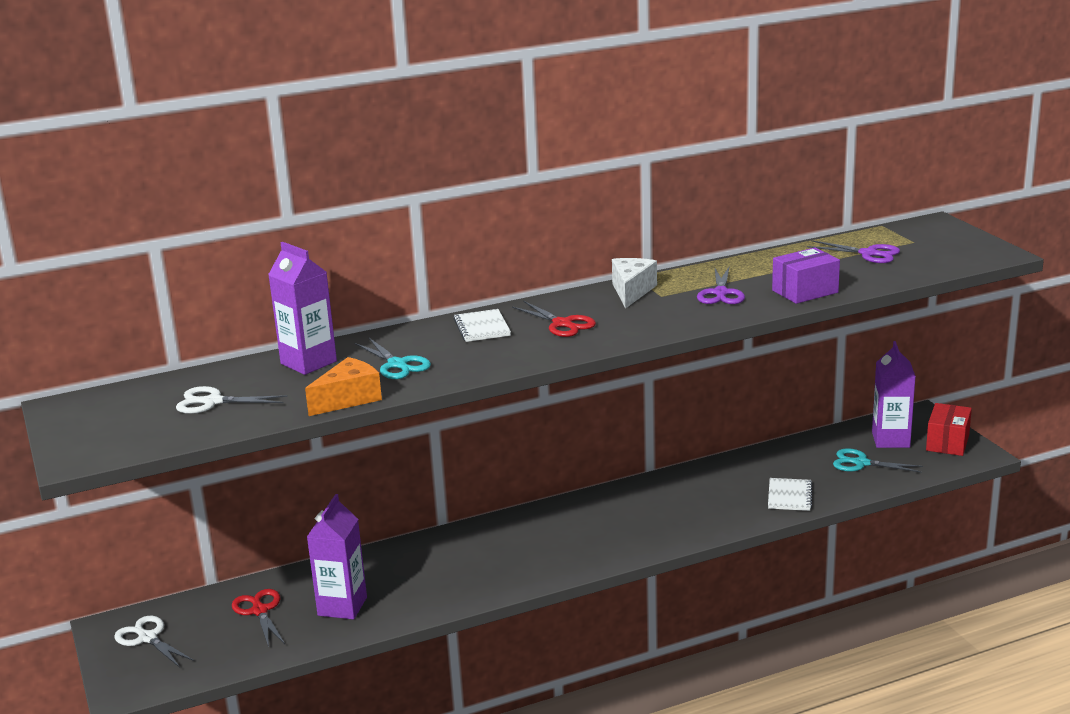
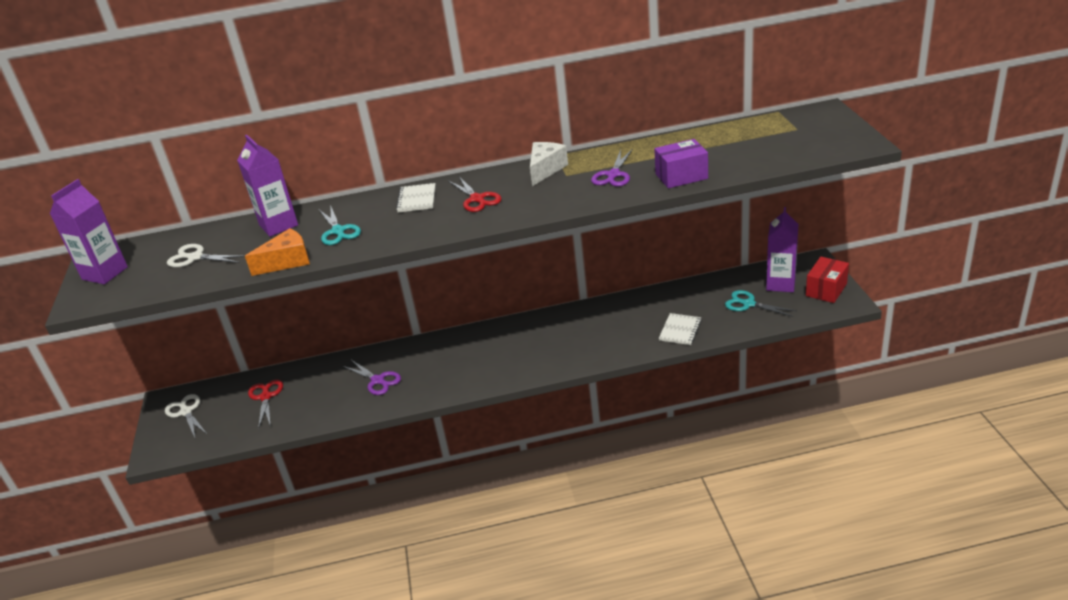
camera: 15 degrees right, 10 degrees up
purple carton [307,494,367,619] -> purple carton moved to [50,179,128,284]
purple scissors [807,240,900,263] -> purple scissors moved to [342,360,401,395]

